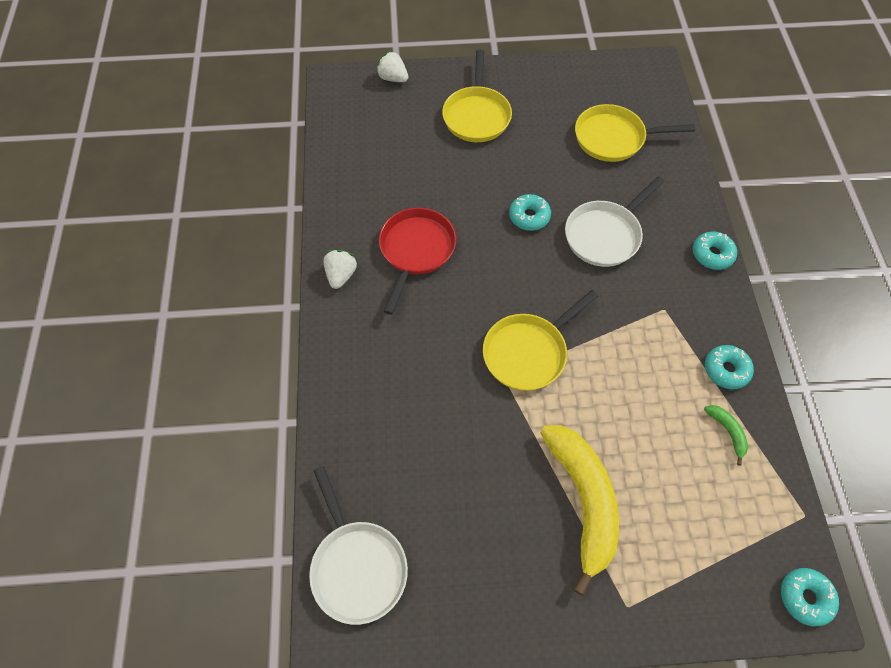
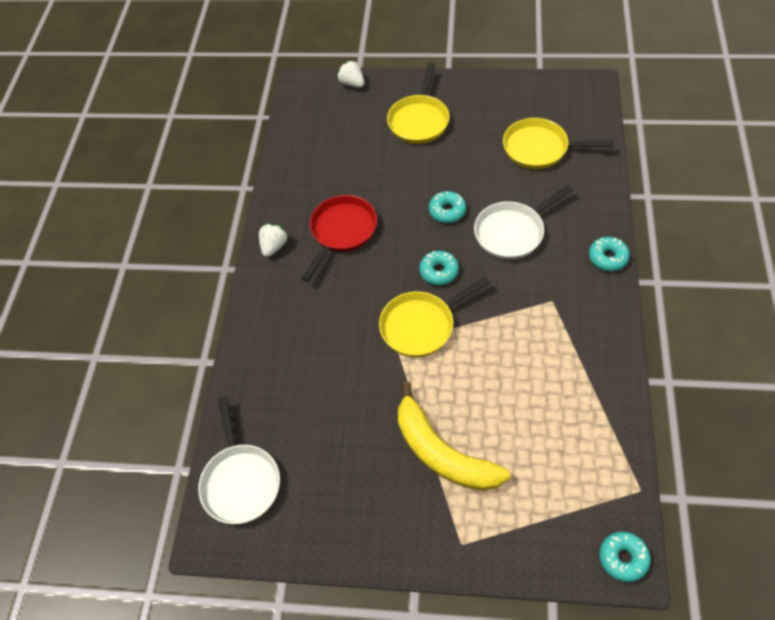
camera: 15 degrees right, 5 degrees down
yellow banana [540,425,619,596] -> yellow banana turned 135 degrees clockwise [398,382,510,491]
green banana [704,405,748,466] -> none
turquoise donut [705,345,754,389] -> turquoise donut moved to [419,251,459,285]

